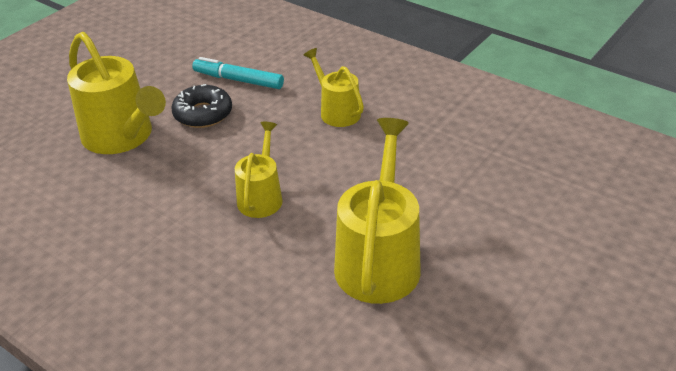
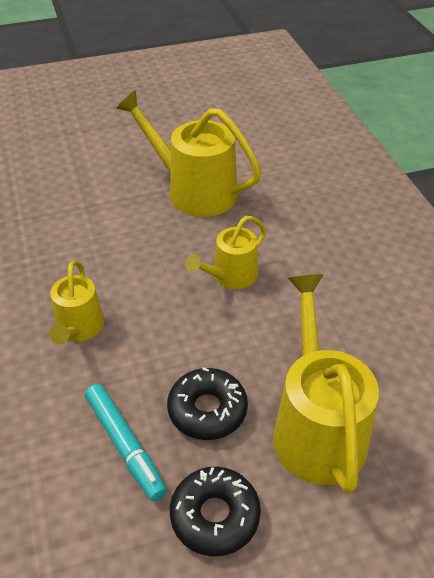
camera: 145 degrees left, 5 degrees up
yellow watering can [334,118,421,304] -> yellow watering can turned 75 degrees clockwise [116,91,262,217]
none -> black donut [170,467,261,556]

